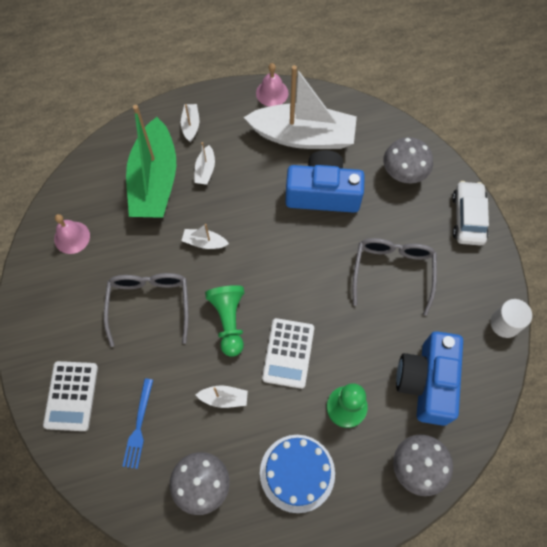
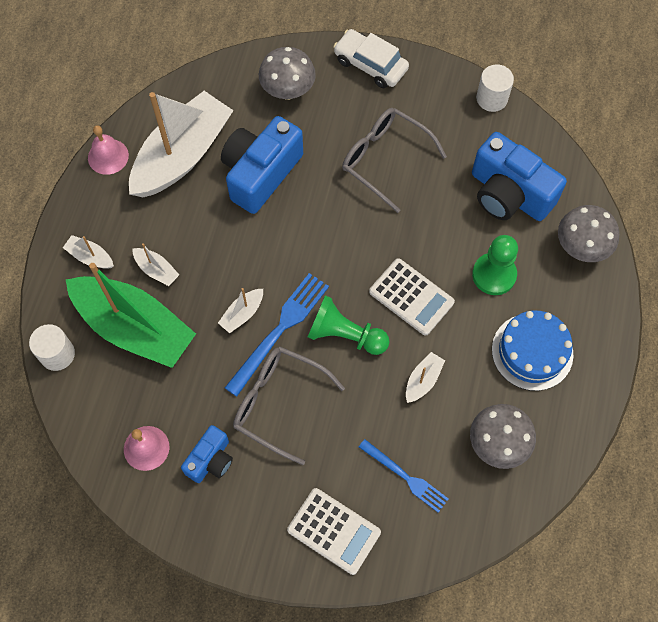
camera: 60 degrees left, 0 degrees up
none -> white cylinder [29,324,75,371]
none -> blue camera [181,425,233,483]
none -> blue fork [225,273,329,397]

